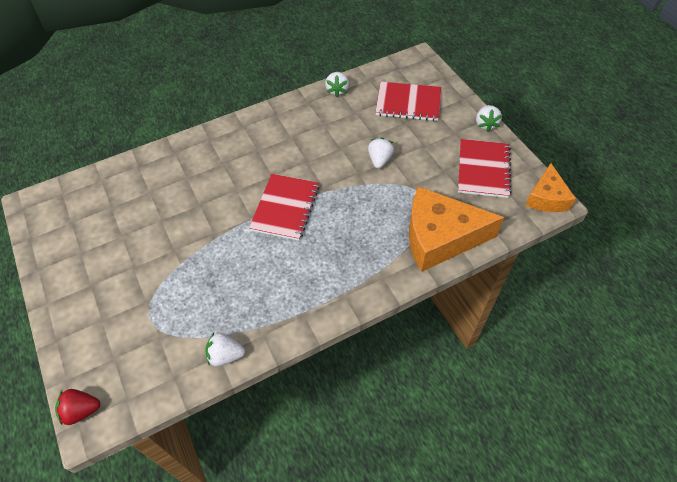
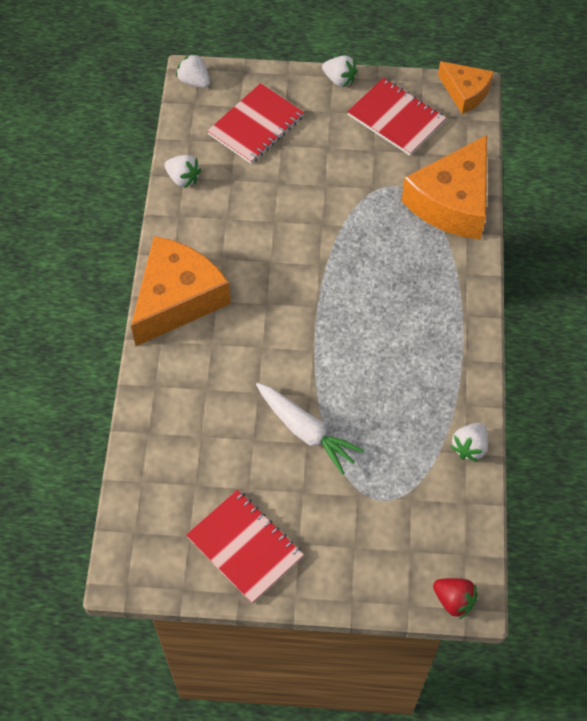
camera: 60 degrees left, 5 degrees up
red strawberry [55,389,100,425] -> red strawberry turned 75 degrees counterclockwise [433,578,478,619]
red notebook [249,174,319,240] -> red notebook moved to [186,490,304,604]
white strawberry [368,137,394,169] -> white strawberry moved to [176,53,210,88]
none -> orange cheese [131,236,231,346]
none -> white carrot [256,383,365,475]

